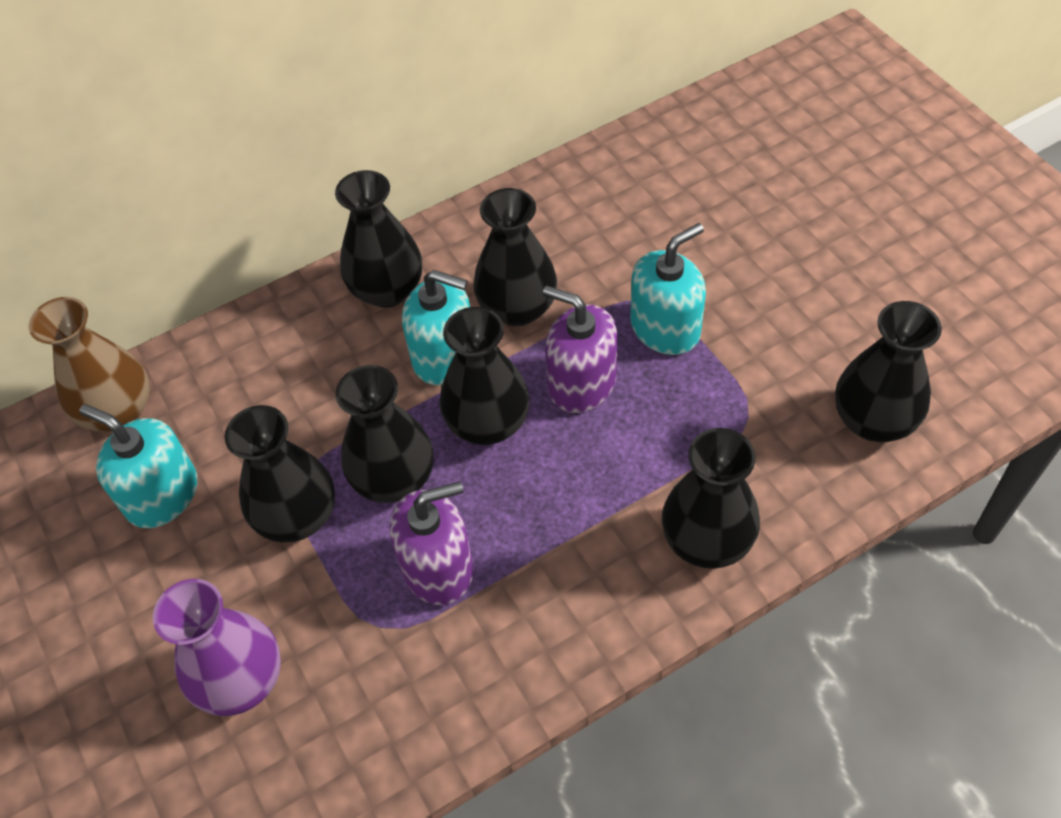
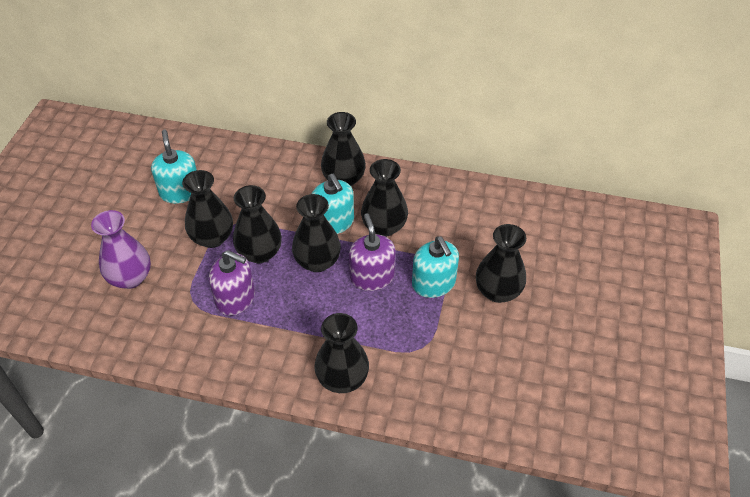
camera: 40 degrees right, 5 degrees down
brown vase [29,297,150,432] -> none
turquoise soap dispenser [630,223,706,355] -> turquoise soap dispenser turned 60 degrees clockwise [412,236,459,298]
black vase [835,301,942,442] -> black vase moved to [476,224,526,303]

